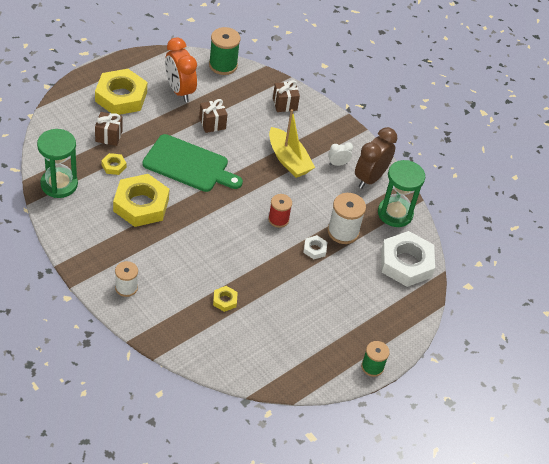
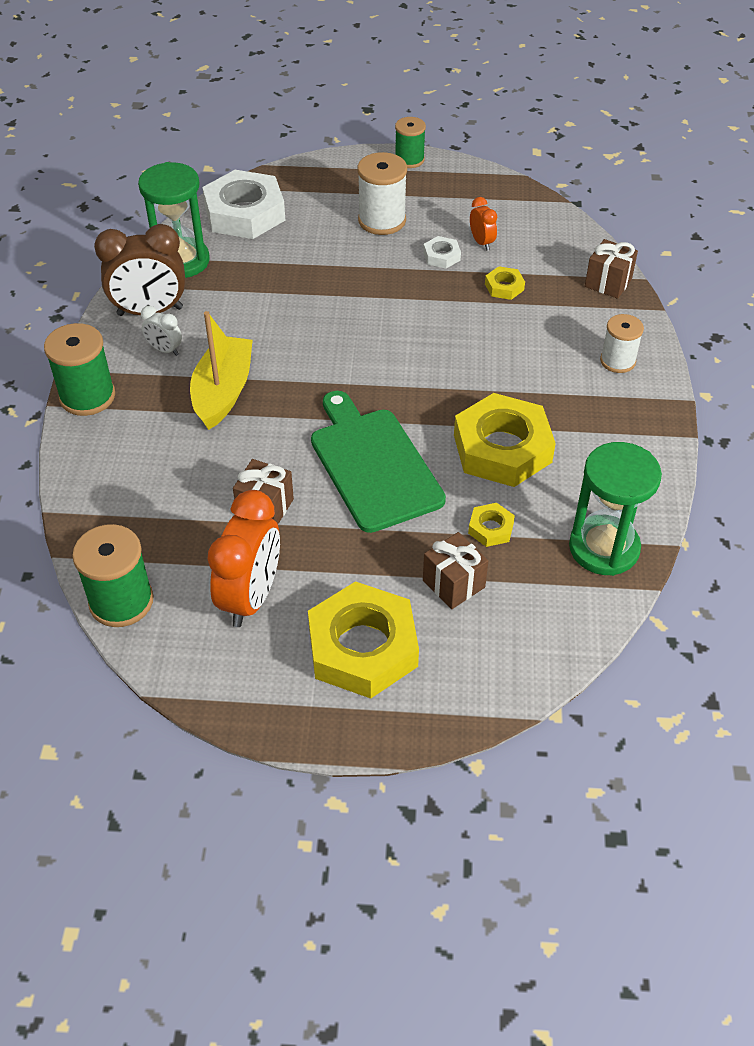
camera: 130 degrees left, 0 degrees up
red spool [268,194,292,228] -> none
brown gift [273,80,300,112] -> brown gift moved to [585,239,638,299]
white nut [303,235,327,259] -> white nut moved to [423,236,461,268]
white spool [328,193,366,244] -> white spool moved to [357,152,407,235]
none -> green spool [44,323,115,416]
none -> orange clock [470,197,497,251]

